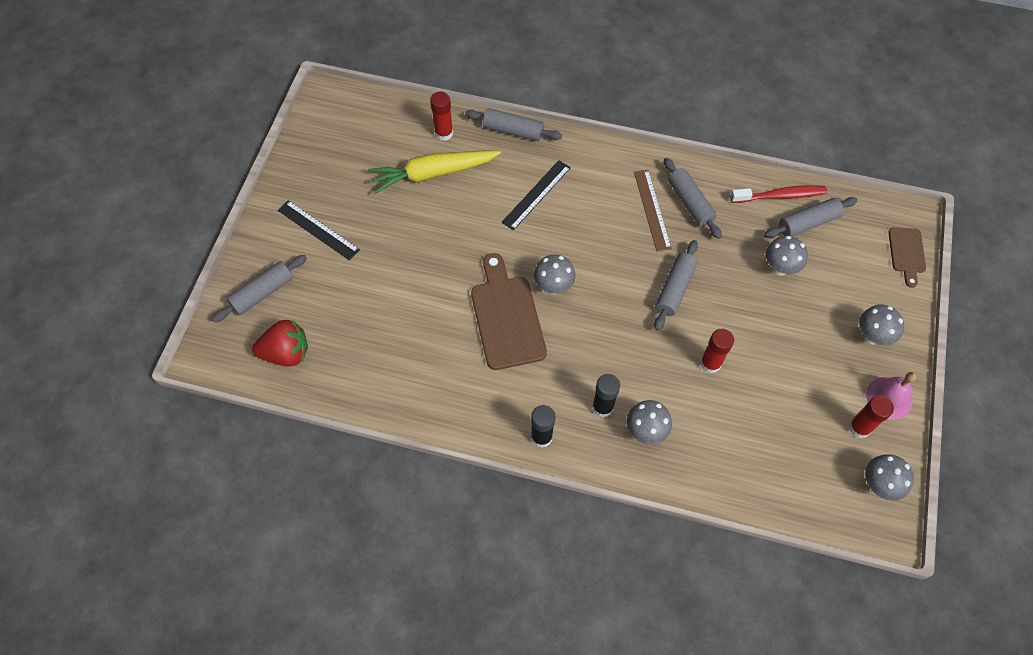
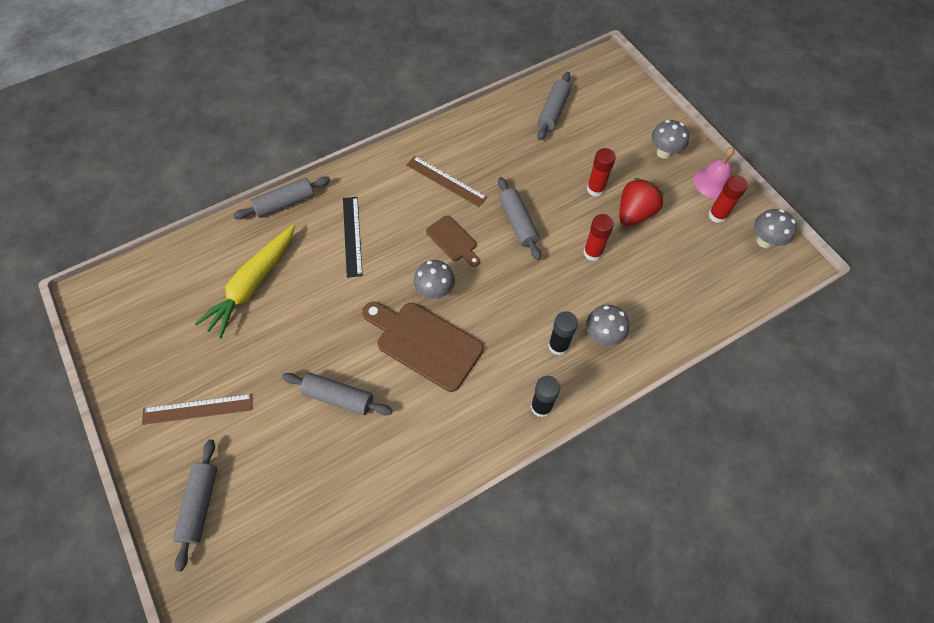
camera: 45 degrees left, 0 degrees up
red strawberry [252,320,308,367] -> red strawberry moved to [620,178,664,226]
black ruler [278,200,360,261] -> brown ruler [142,394,252,425]
red glue stick [430,91,453,141] -> red glue stick moved to [587,148,616,197]
grey rolling pin [664,158,722,239] -> grey rolling pin moved to [282,373,393,415]
red toothbrush [730,185,827,203] -> none
grey mushroom [766,236,808,276] -> none
brown cutting board [889,227,926,288] -> brown cutting board moved to [426,215,480,267]

